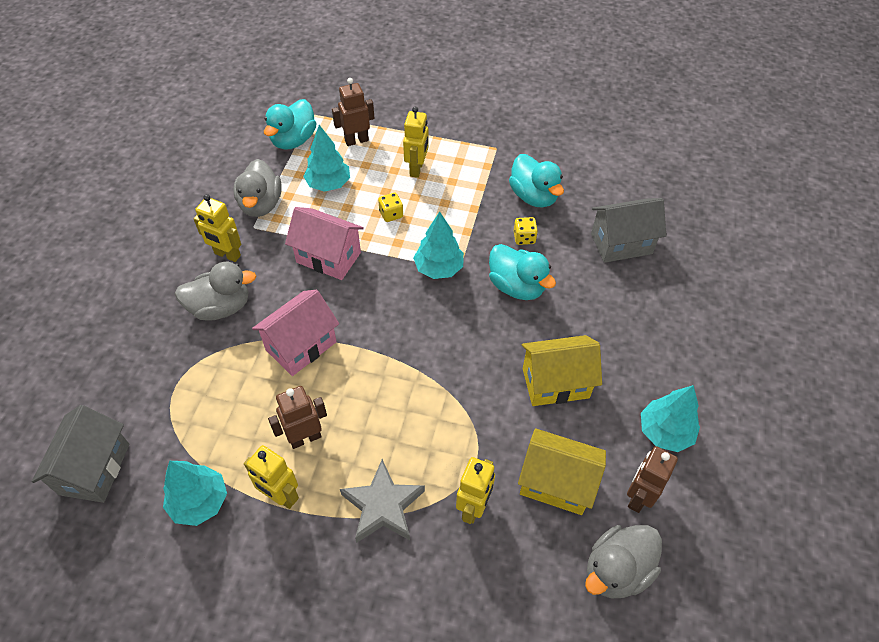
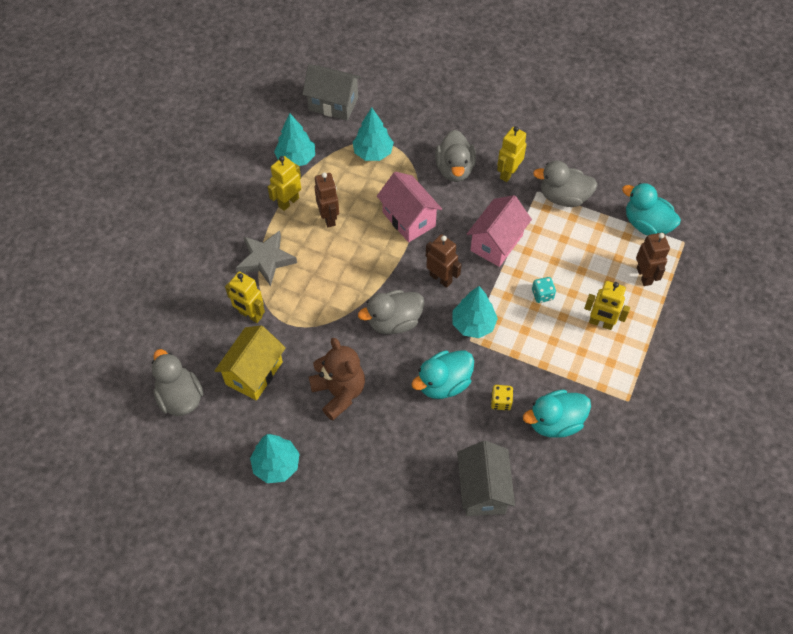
camera: 100 degrees right, 5 degrees up
turquoise tree [303,125,350,192] -> turquoise tree moved to [353,107,394,161]
yellow dice [378,193,403,222] -> turquoise dice [532,277,556,303]
yellow house [521,335,602,406] -> brown teddy bear [309,338,365,421]
brown robot [627,446,678,513] -> brown robot moved to [426,234,462,288]
none -> grey duck [358,290,424,334]

